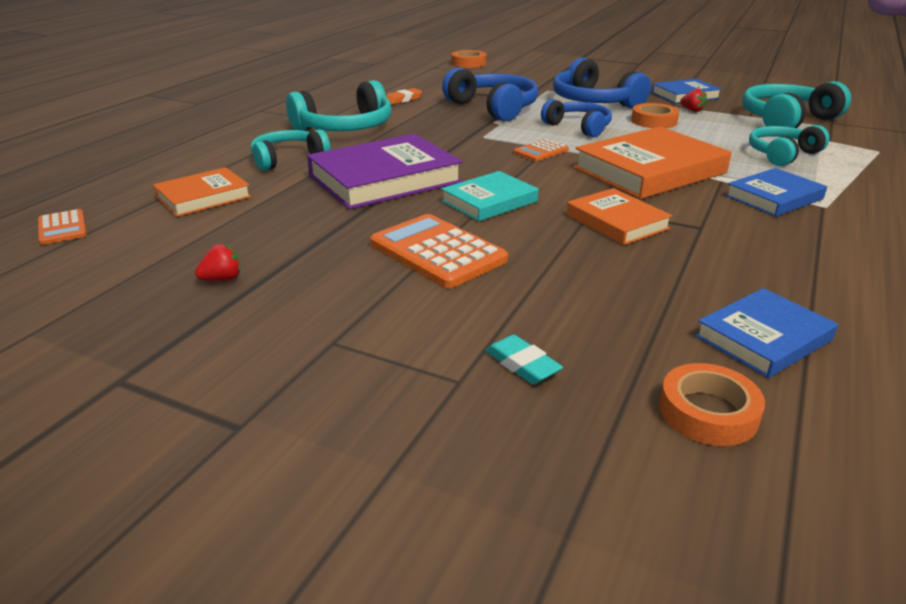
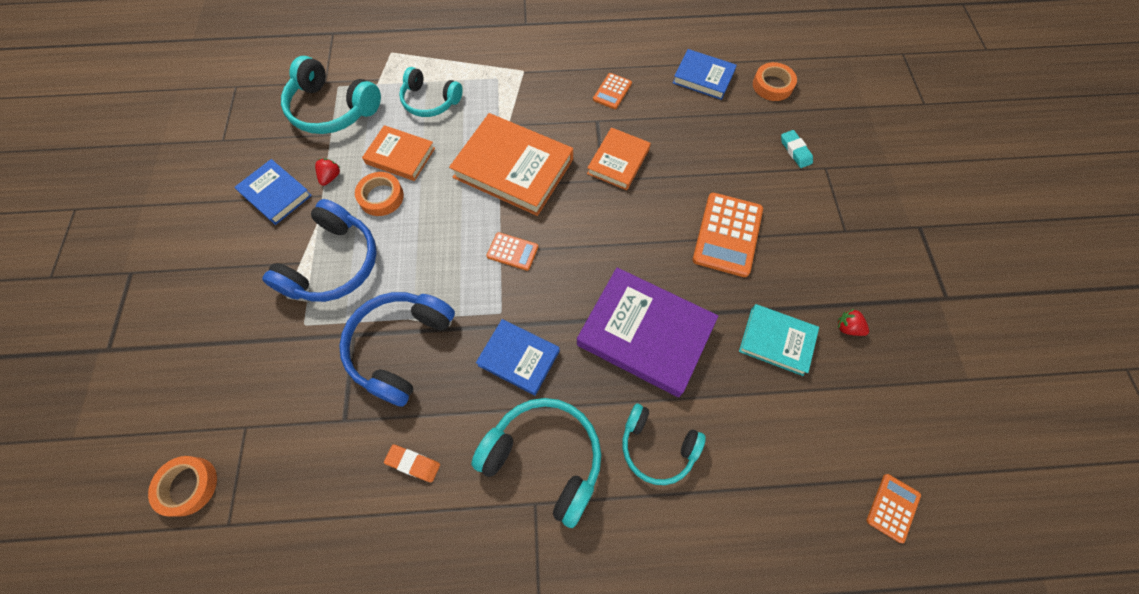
camera: 120 degrees left, 35 degrees up
orange book [153,167,251,217] -> orange book moved to [362,125,435,181]
turquoise book [441,171,538,221] -> turquoise book moved to [739,304,819,376]
turquoise eraser [485,335,563,384] -> turquoise eraser turned 45 degrees counterclockwise [781,130,813,168]
blue headphones [541,99,612,137] -> none
blue book [725,168,827,217] -> blue book moved to [476,319,560,396]
none -> orange calculator [593,73,632,109]

